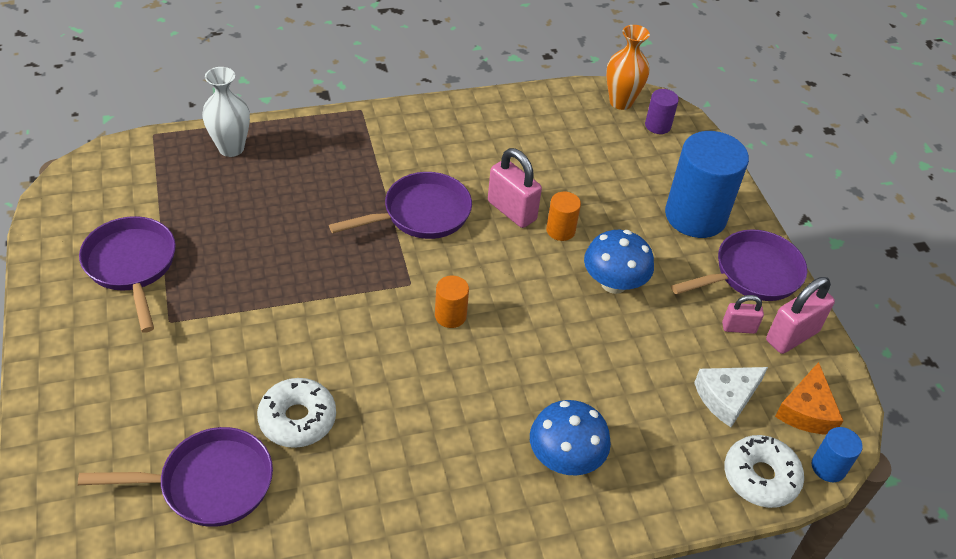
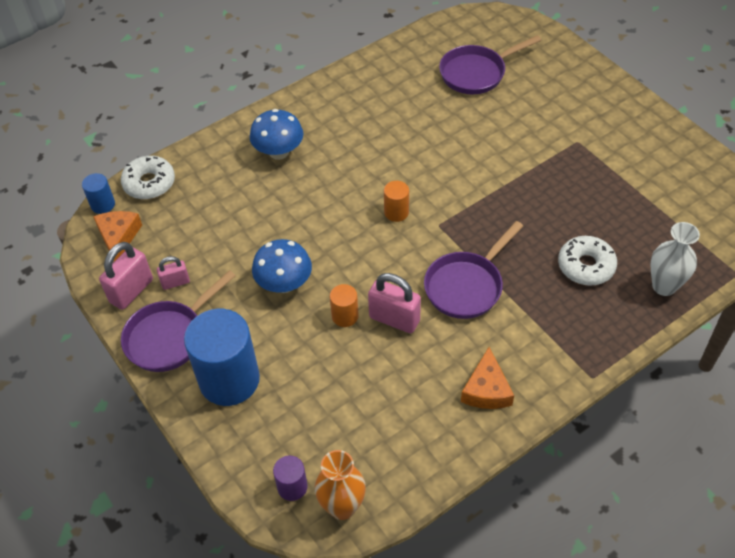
camera: 165 degrees right, 5 degrees up
purple pan [79,216,176,333] -> none
white donut [257,378,336,448] -> white donut moved to [558,236,617,286]
white cheese [694,367,768,427] -> none
none -> orange cheese [461,347,514,409]

